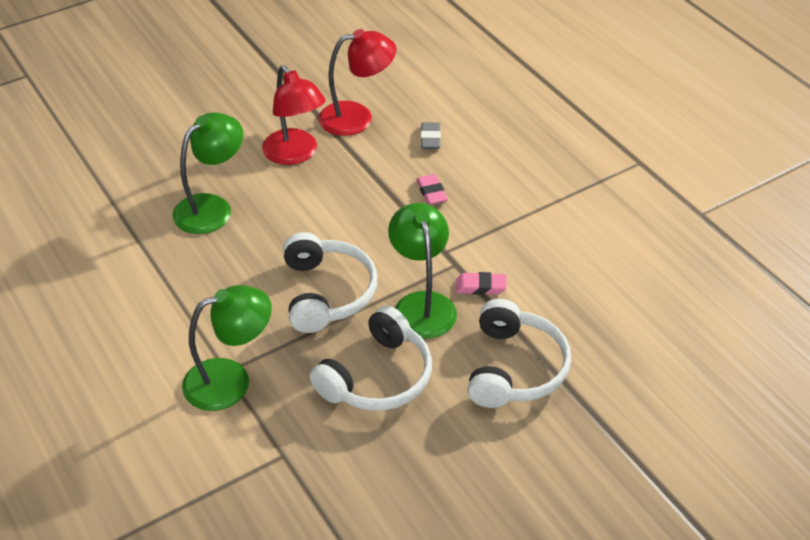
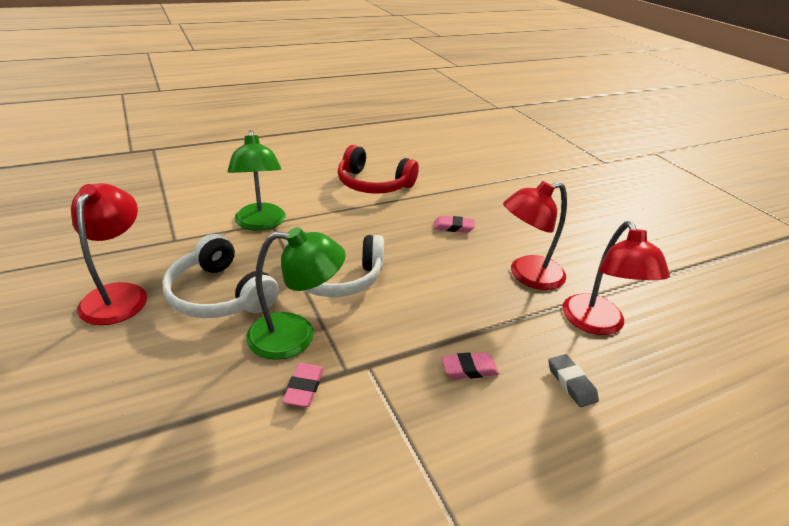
camera: 95 degrees right, 10 degrees down
green lamp [172,112,243,234] -> pink eraser [433,216,475,233]
grey eraser [421,122,441,149] -> grey eraser turned 60 degrees clockwise [549,354,599,407]
white headphones [467,299,571,408] -> none
none -> red lamp [71,183,147,325]
none -> red headphones [338,145,419,194]

